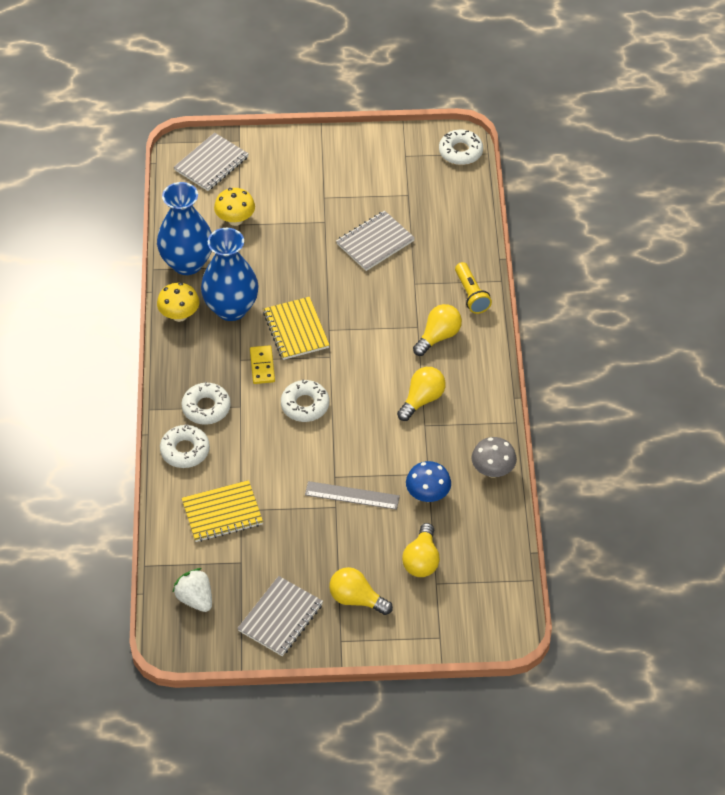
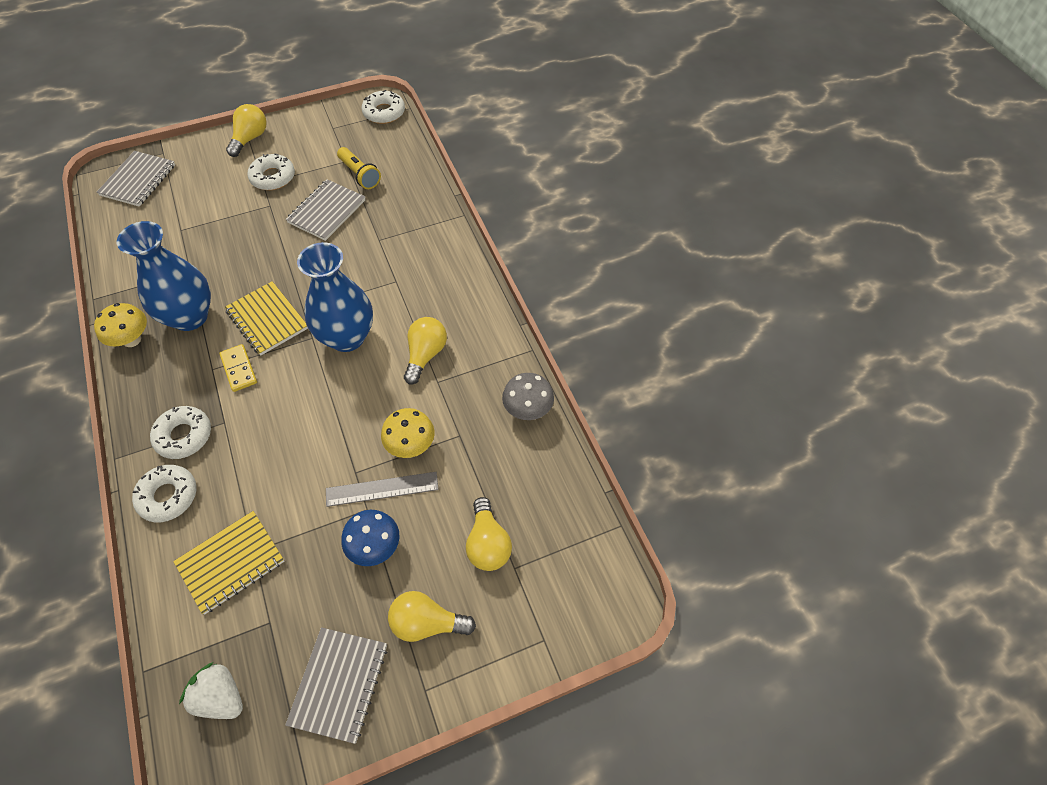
camera: 20 degrees left, 5 degrees up
blue vase [157,182,212,275] -> blue vase moved to [297,242,373,352]
yellow mushroom [214,188,255,226] -> yellow mushroom moved to [381,408,434,458]
white donut [281,379,329,422] -> white donut moved to [247,153,295,190]
blue mushroom [406,461,451,502] -> blue mushroom moved to [341,510,400,566]
yellow light bulb [413,304,462,356] -> yellow light bulb moved to [226,104,267,157]
yellow flashlight [455,262,492,314] -> yellow flashlight moved to [337,147,381,189]

